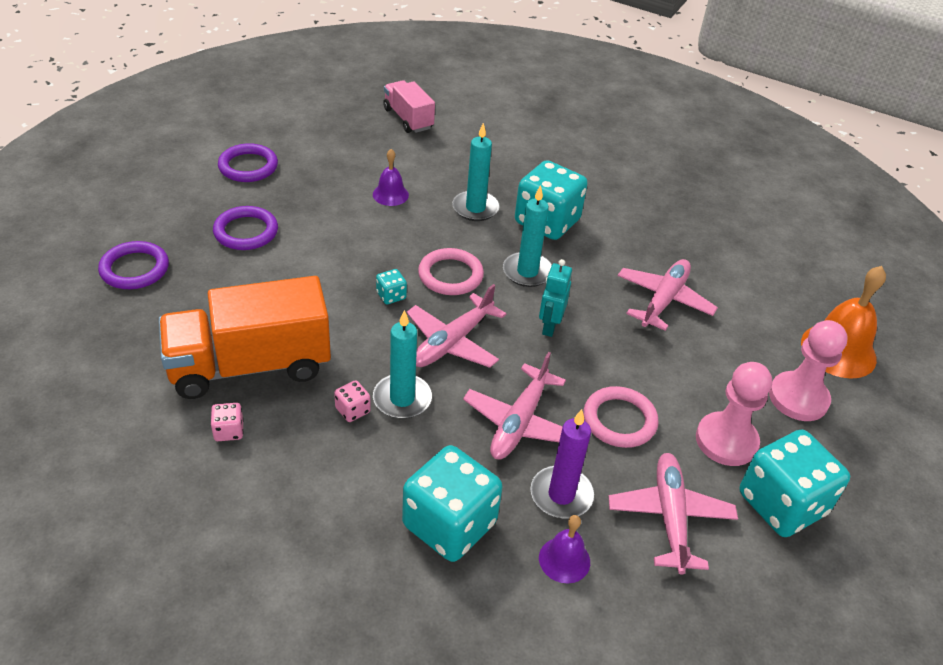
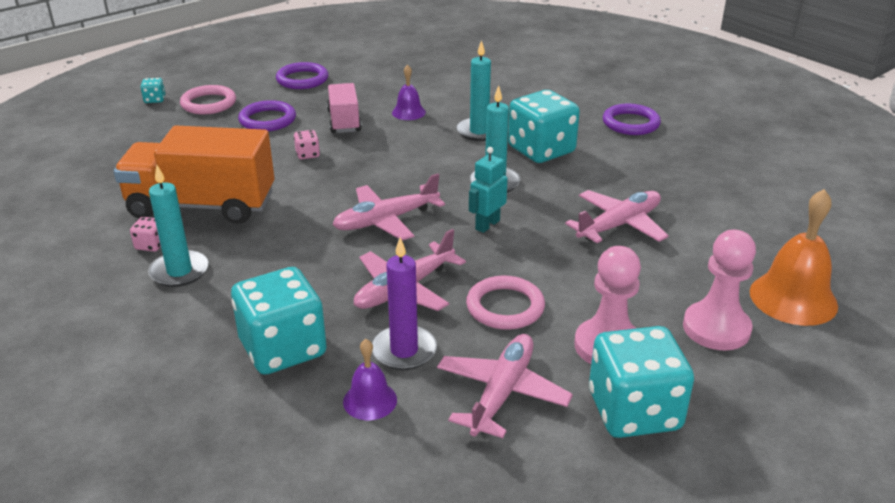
camera: 25 degrees right, 10 degrees down
purple ring [98,241,169,289] -> purple ring moved to [603,104,661,135]
pink dice [334,380,371,422] -> pink dice moved to [294,130,320,159]
turquoise candle [373,310,432,419] -> turquoise candle moved to [148,165,209,287]
turquoise dice [376,269,407,304] -> turquoise dice moved to [140,78,165,103]
pink truck [383,80,435,133] -> pink truck moved to [327,83,362,133]
pink ring [418,248,484,295] -> pink ring moved to [180,85,236,114]

